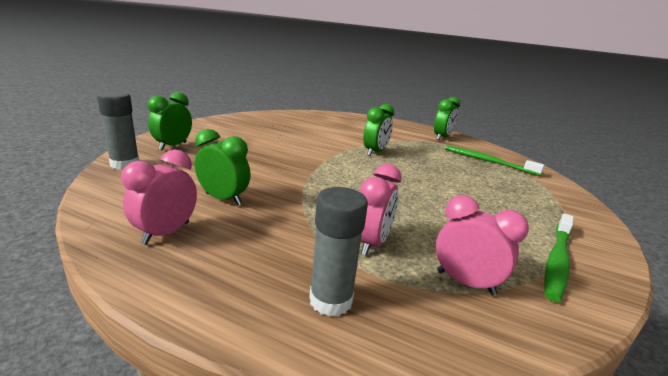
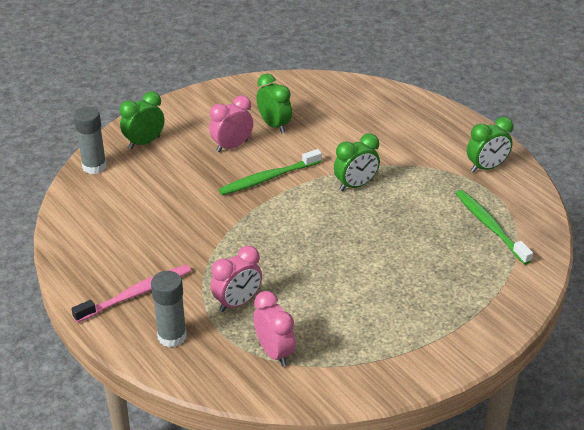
camera: 30 degrees right, 15 degrees up
pink clock [121,150,197,245] -> pink clock moved to [209,95,253,152]
green clock [195,129,251,205] -> green clock moved to [256,74,292,133]
green toothbrush [544,214,574,302] -> green toothbrush moved to [219,149,322,195]
none -> pink toothbrush [71,265,191,323]

